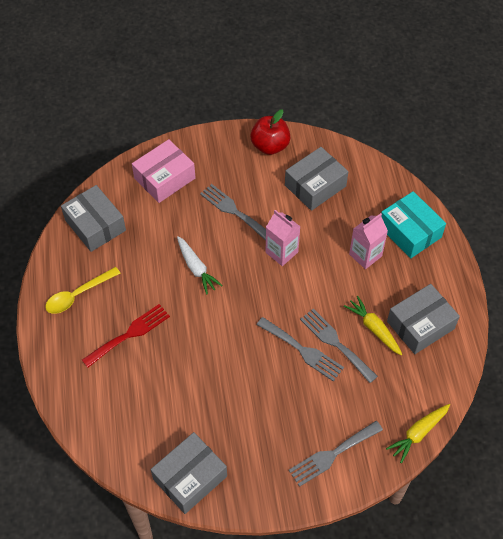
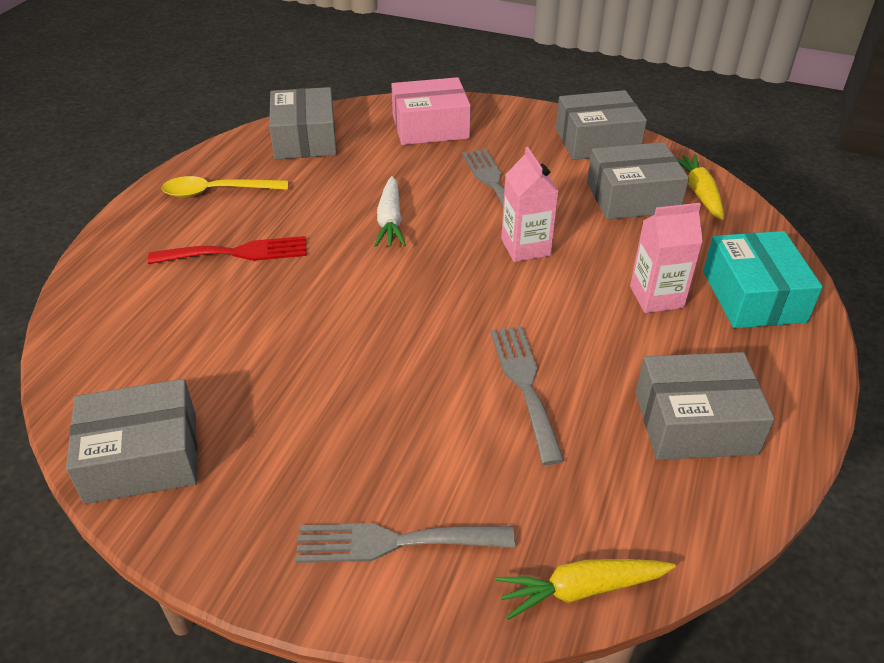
camera: 30 degrees right, 15 degrees down
red apple [251,109,291,155] -> grey box [556,90,647,160]
grey fork [257,317,344,382] -> none
yellow carrot [344,296,403,356] -> yellow carrot moved to [677,154,724,220]

